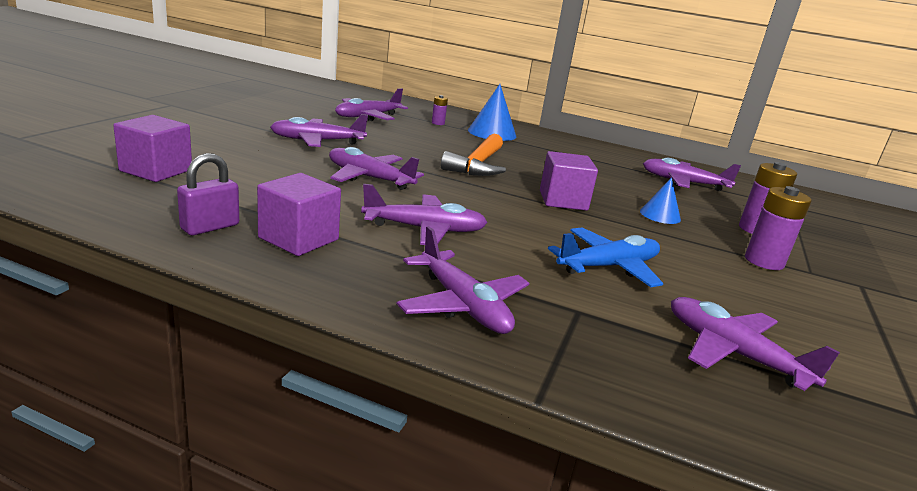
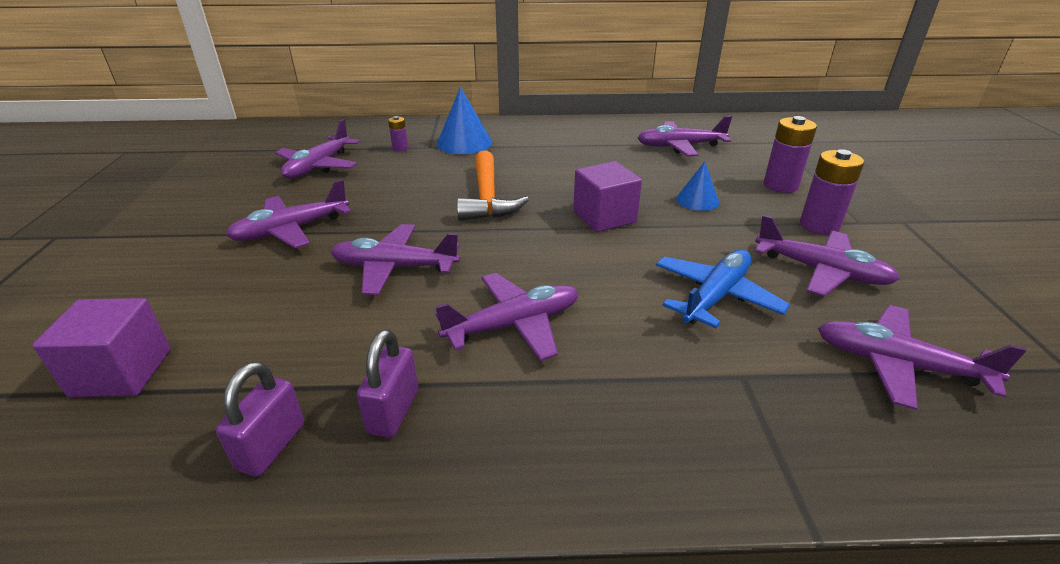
camera: 20 degrees left, 10 degrees up
purple cube [257,173,341,256] -> purple padlock [357,329,418,438]
purple plane [397,226,529,334] -> purple plane moved to [755,215,900,296]

